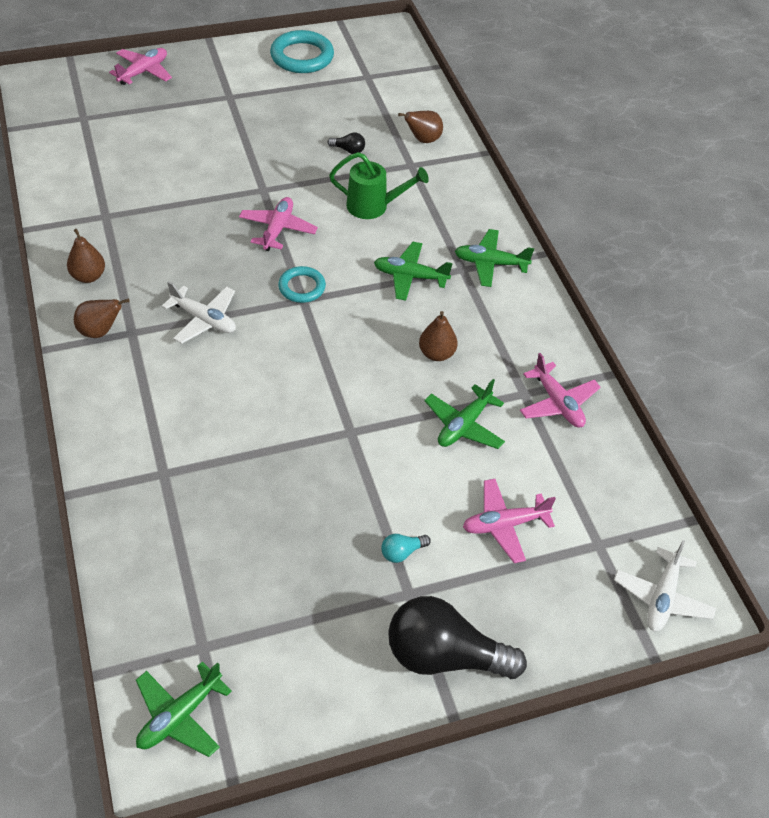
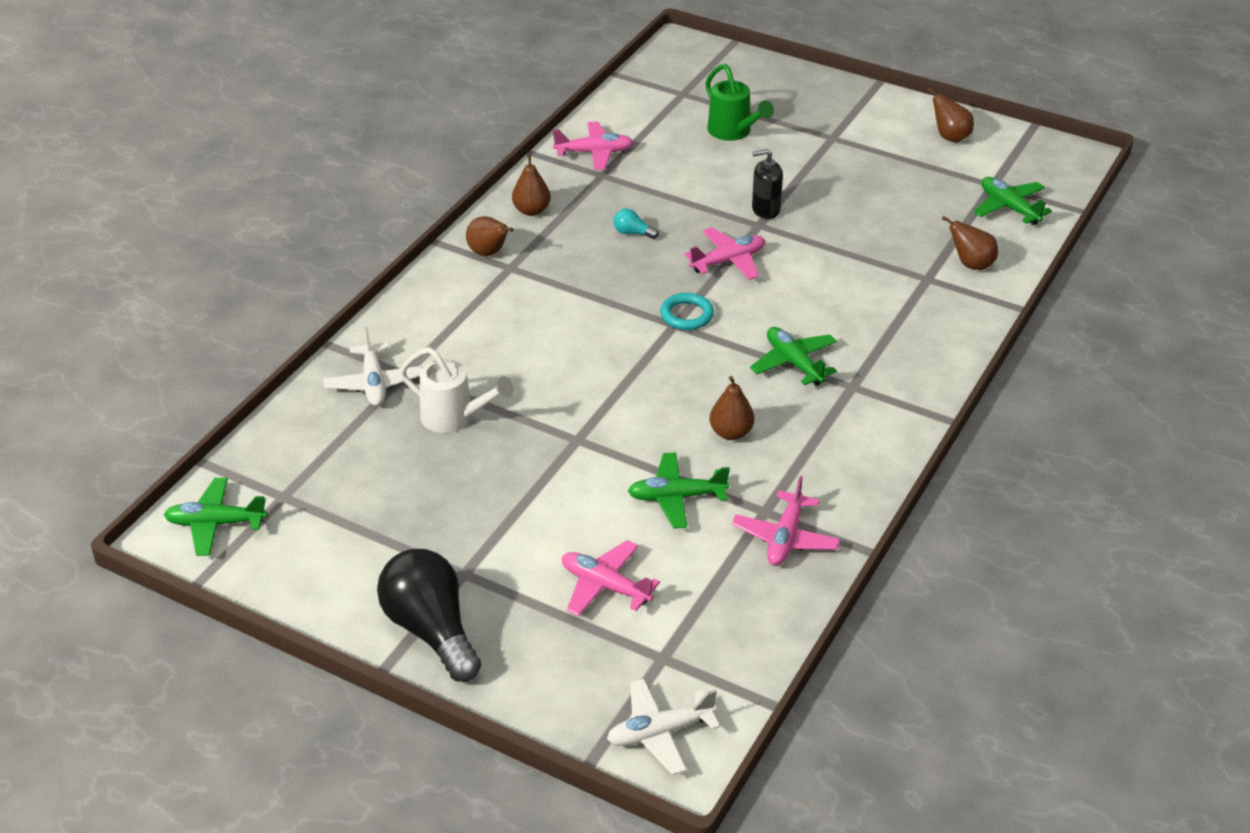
camera: 50 degrees right, 10 degrees down
pink plane [109,48,172,85] -> pink plane moved to [553,121,633,170]
white plane [162,281,236,344] -> white plane moved to [323,327,422,406]
turquoise ring [270,30,334,73] -> brown pear [927,87,974,143]
black light bulb [327,132,365,154] -> none
green watering can [329,152,429,219] -> green watering can moved to [705,64,774,141]
turquoise light bulb [381,534,431,563] -> turquoise light bulb moved to [613,208,659,239]
green plane [455,229,534,287] -> green plane moved to [973,177,1052,225]
none -> white watering can [400,347,514,433]
none -> black soap dispenser [752,149,783,219]

